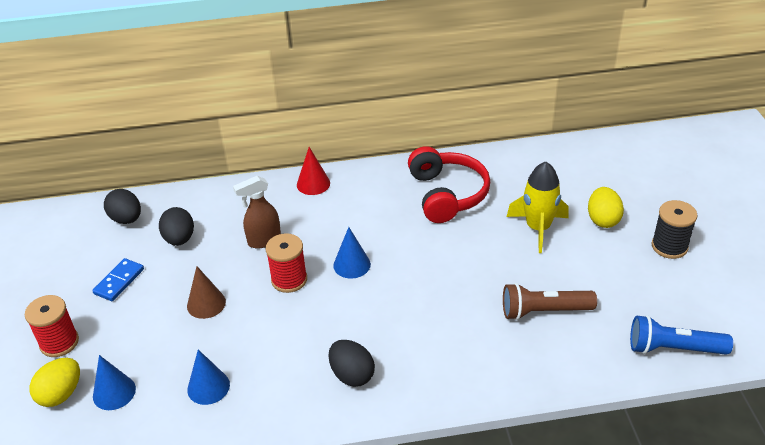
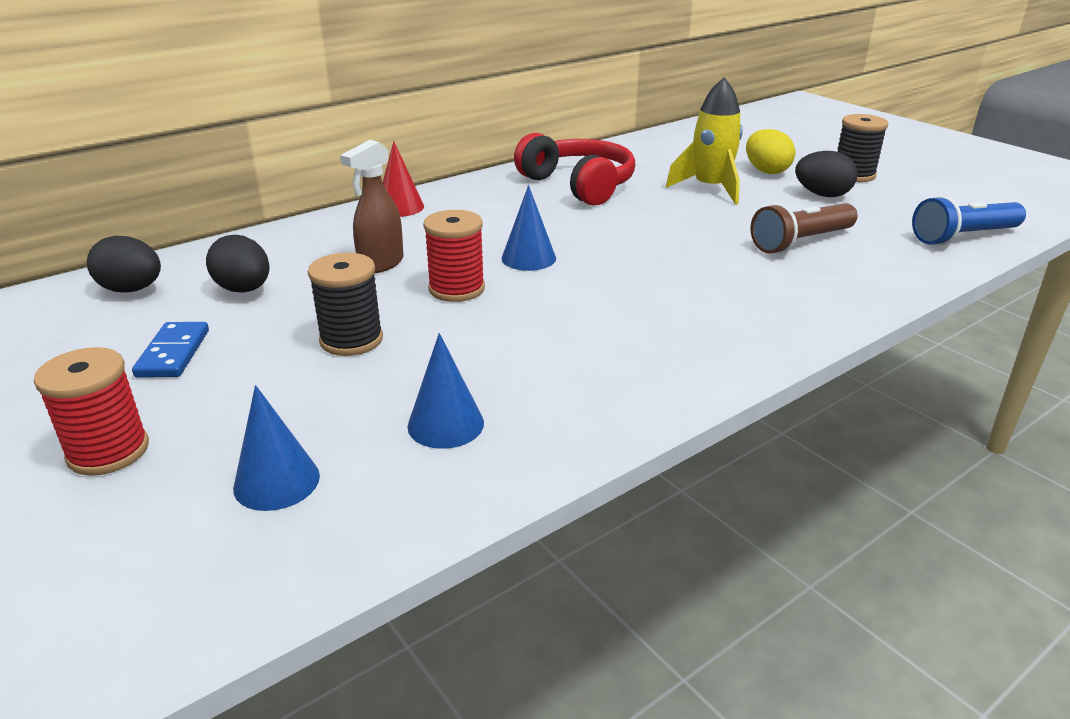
camera: 30 degrees left, 10 degrees down
yellow egg [29,358,80,407] -> none
brown cone [187,266,226,319] -> black spool [308,253,383,356]
black egg [329,340,375,387] -> black egg moved to [795,151,858,197]

